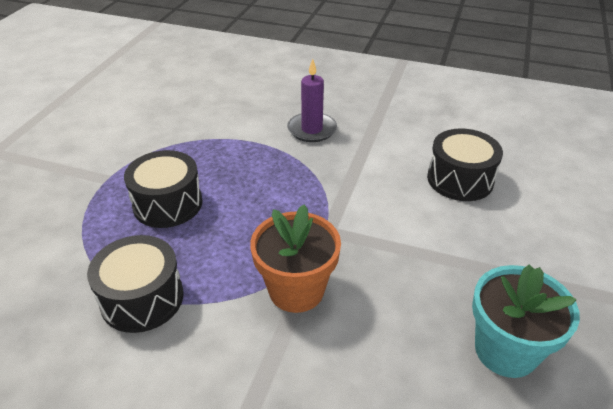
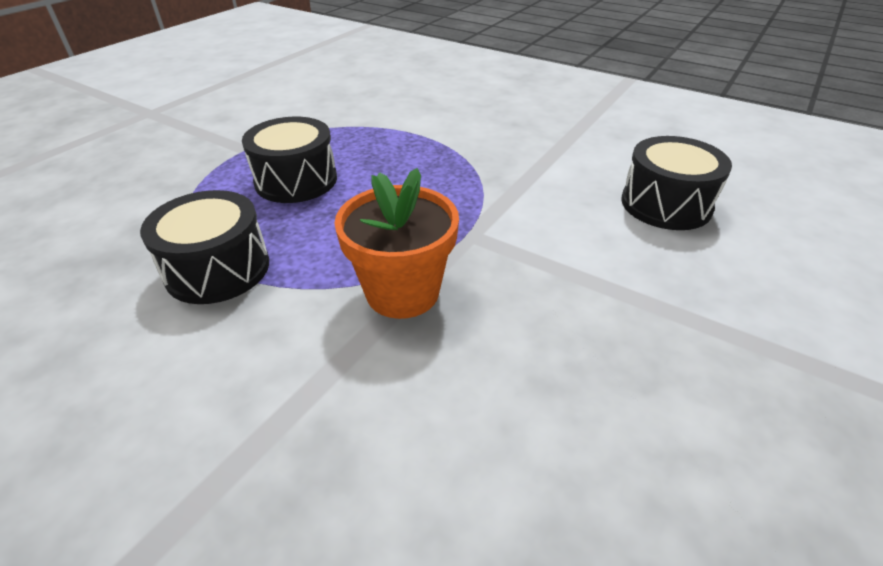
camera: 15 degrees right, 0 degrees up
purple candle [287,59,337,142] -> none
turquoise flower pot [472,264,580,378] -> none

